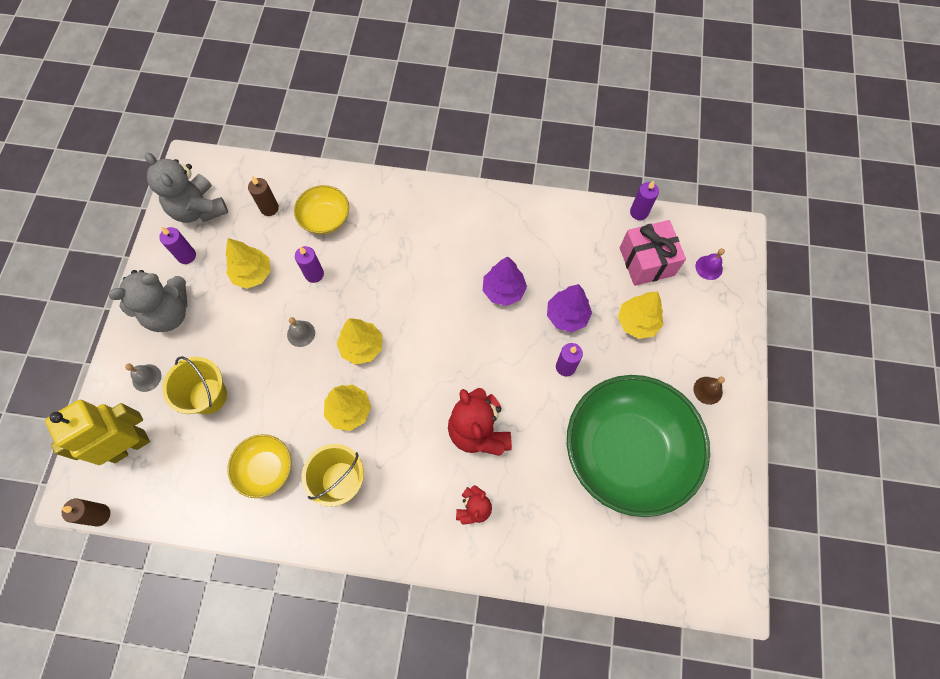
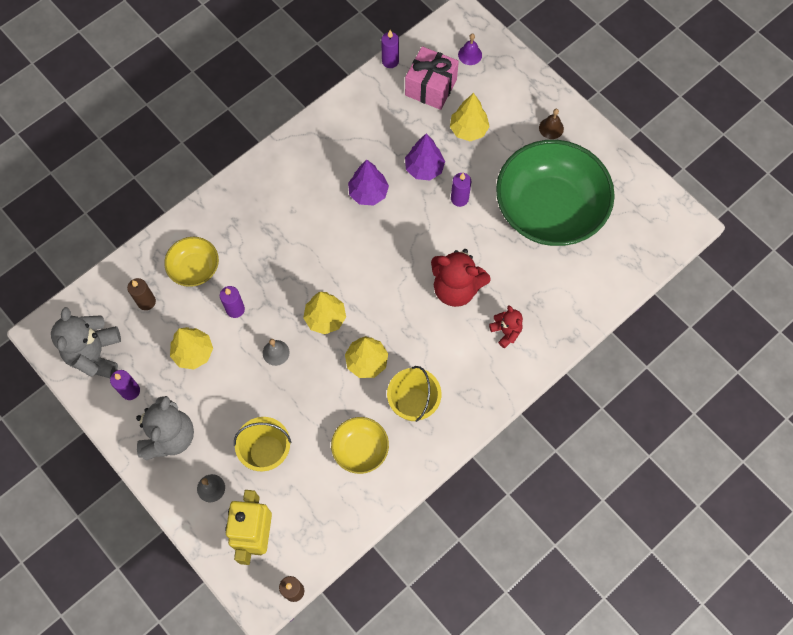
camera: 50 degrees left, 0 degrees up
grey teddy bear [145,152,228,223] -> grey teddy bear turned 90 degrees clockwise [51,307,121,378]

